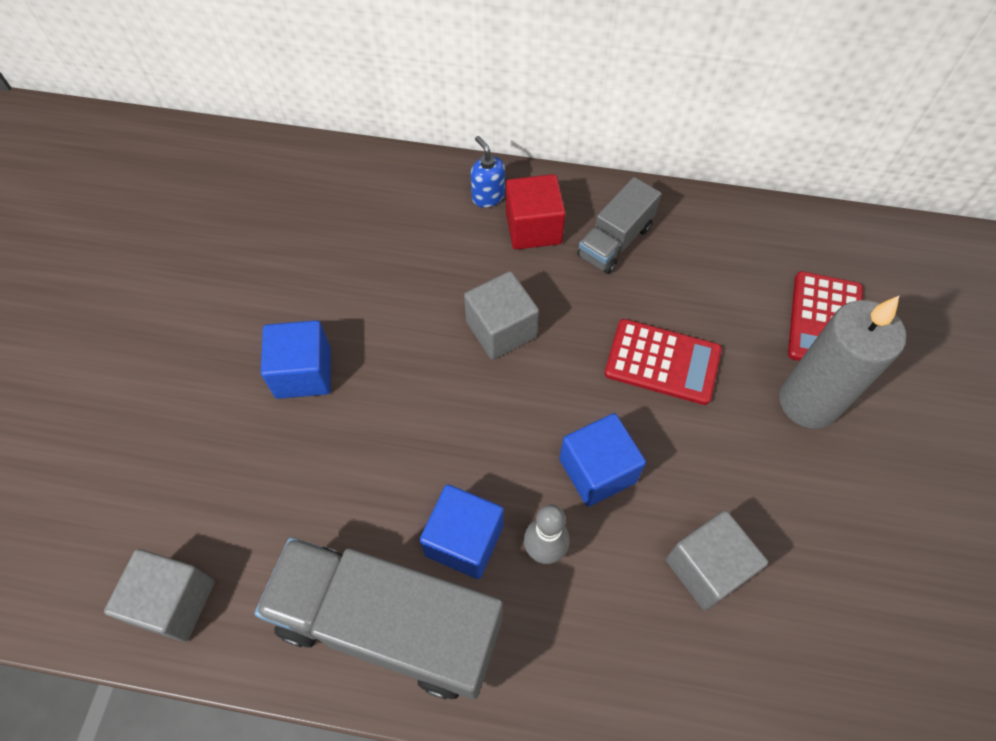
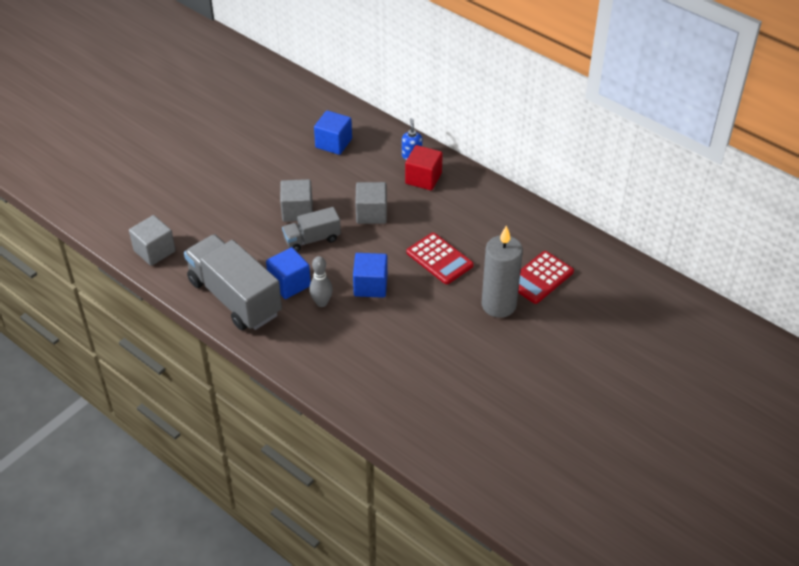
camera: 30 degrees right, 15 degrees down
blue cube [261,320,331,399] -> blue cube moved to [314,110,352,155]
grey truck [577,177,661,274] -> grey truck moved to [282,207,341,252]
grey cube [666,510,768,610] -> grey cube moved to [280,179,313,222]

